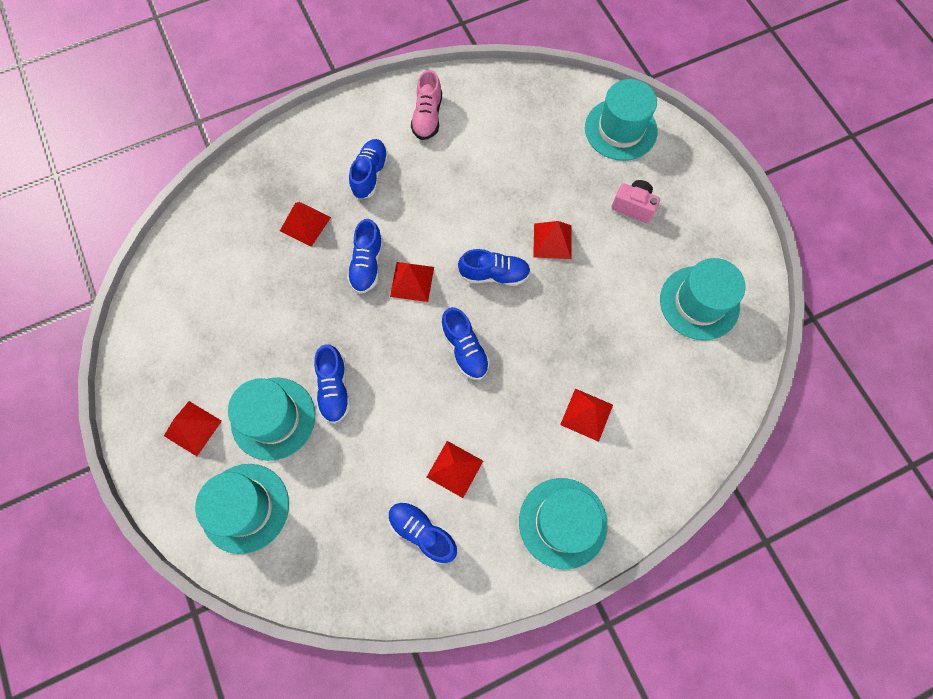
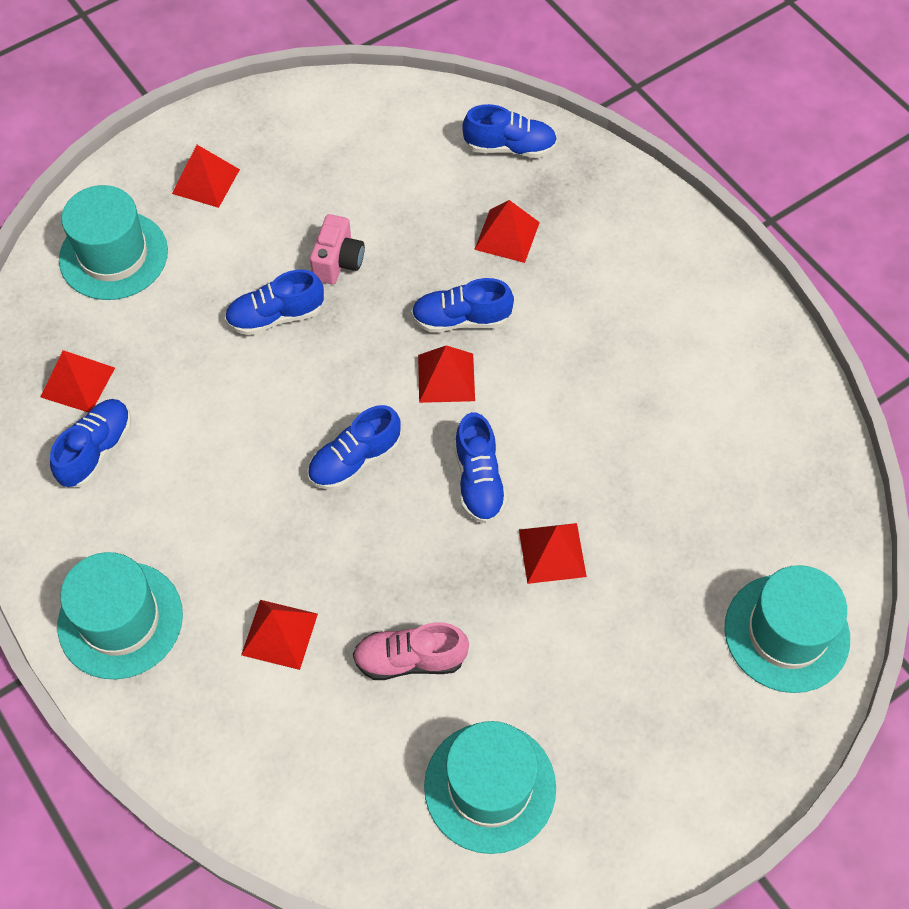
camera: 80 degrees right, 10 degrees down
turquoise hat [228,378,315,461] -> none
blue shoe [349,139,389,199] -> blue shoe moved to [462,104,557,158]
pink shoe [411,70,442,140] -> pink shoe moved to [353,622,469,680]
red pyramid [426,441,483,498] -> red pyramid moved to [41,350,115,413]
pink camera [611,180,660,223] -> pink camera moved to [310,214,365,284]

